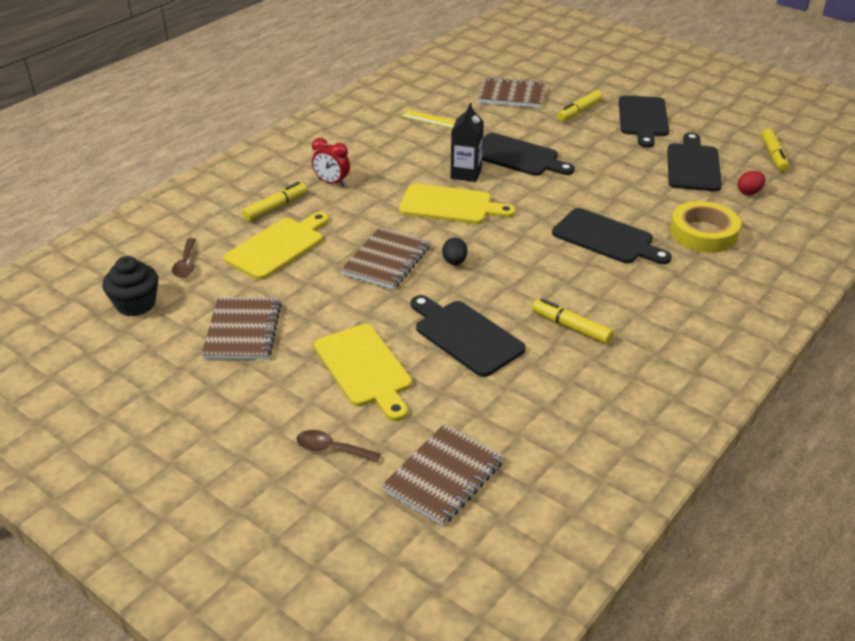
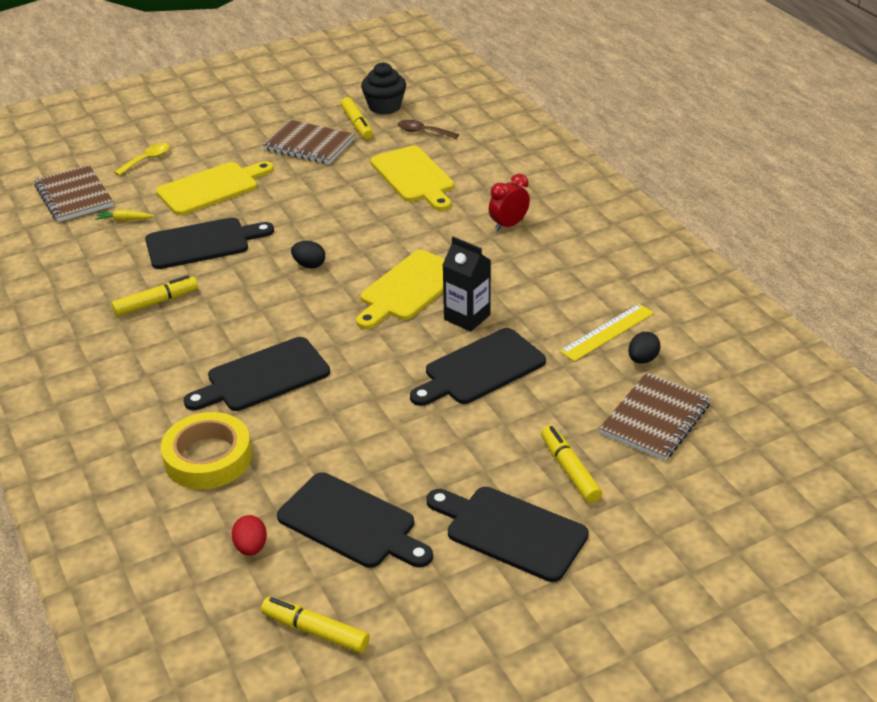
camera: 115 degrees right, 0 degrees up
yellow marker [242,182,307,221] -> yellow marker moved to [341,97,373,139]
brown spoon [296,430,381,463] -> yellow spoon [114,143,170,176]
yellow cutting board [314,324,412,421] -> yellow cutting board turned 150 degrees clockwise [156,161,274,215]
brown notebook [341,227,430,290] -> none
none -> yellow carrot [95,210,154,221]
none -> black egg [628,332,661,364]

